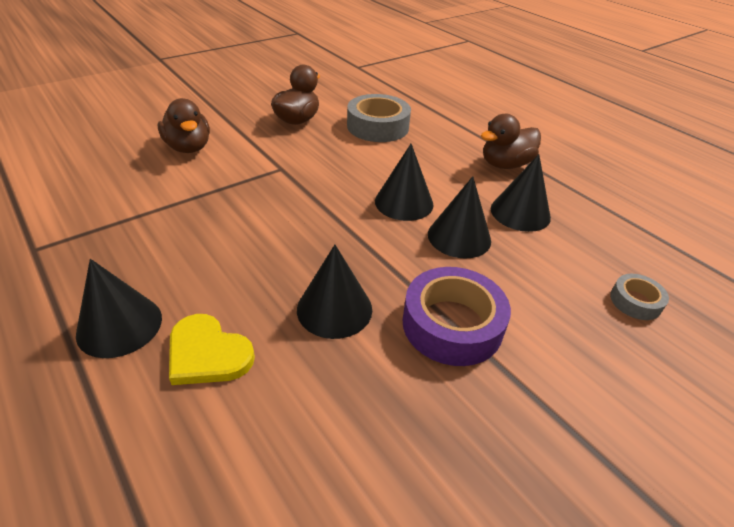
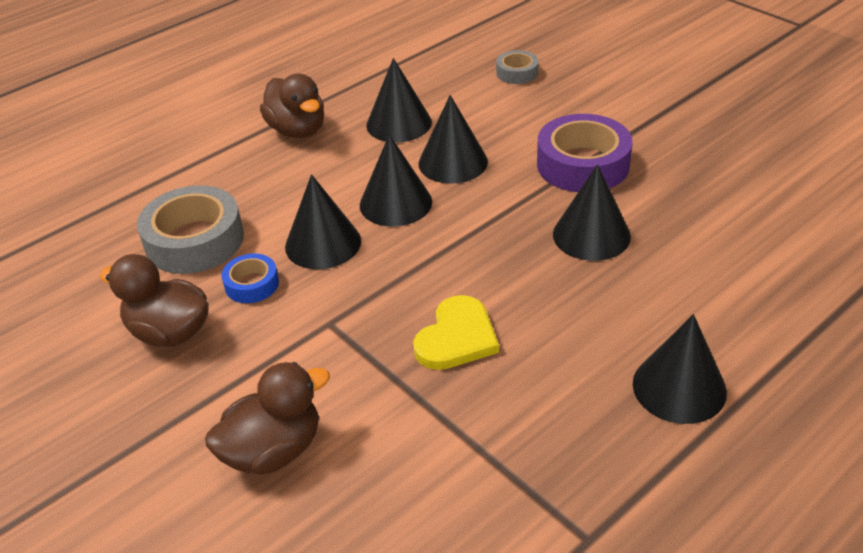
camera: 90 degrees left, 0 degrees up
yellow heart [169,314,255,385] -> yellow heart moved to [413,295,499,370]
none -> blue tape [222,254,279,303]
none -> black cone [285,174,361,269]

